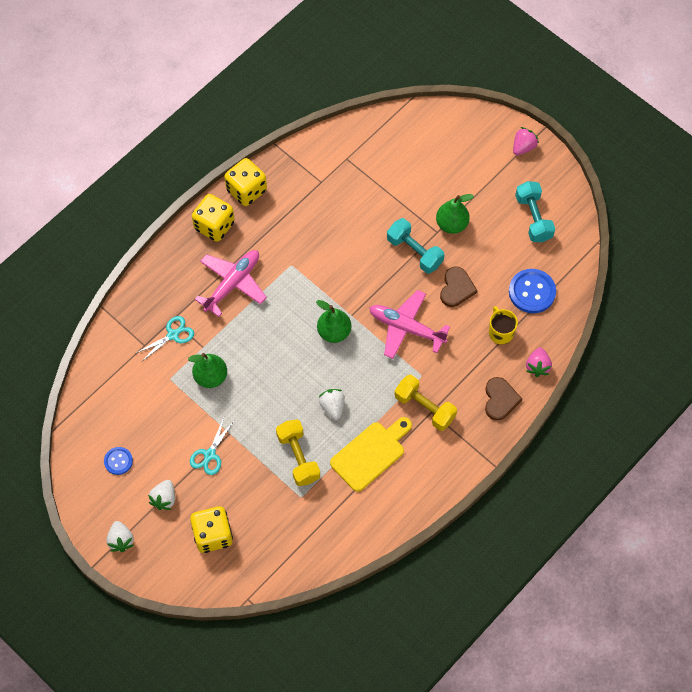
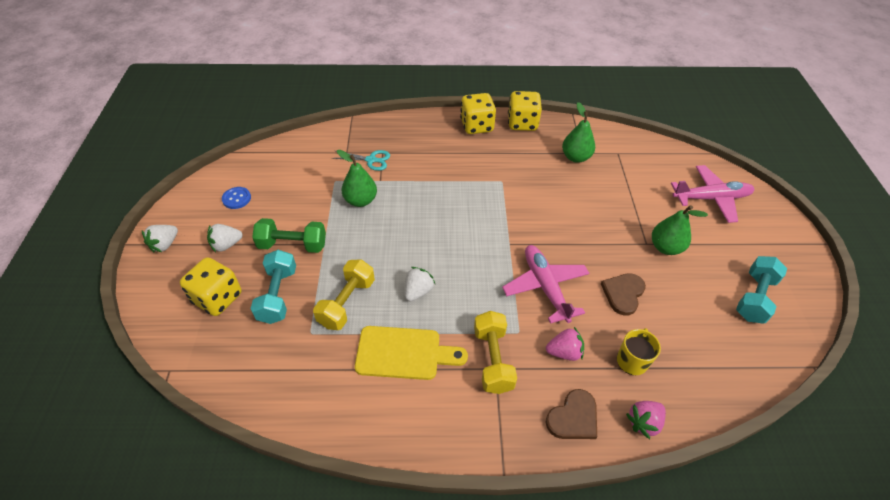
camera: 45 degrees right, 15 degrees down
turquoise scissors [190,418,234,475] -> green dumbbell [252,218,326,253]
pink plane [195,250,267,317] -> pink plane moved to [671,165,754,223]
green pear [316,300,351,343] -> green pear moved to [562,102,595,163]
turquoise dumbbell [387,218,444,273] -> turquoise dumbbell moved to [251,250,296,324]
brown heart [440,266,478,307] -> brown heart turned 150 degrees clockwise [601,273,646,316]
blue button [509,269,556,313] -> none
pink strawberry [513,127,539,155] -> pink strawberry moved to [546,327,584,361]

